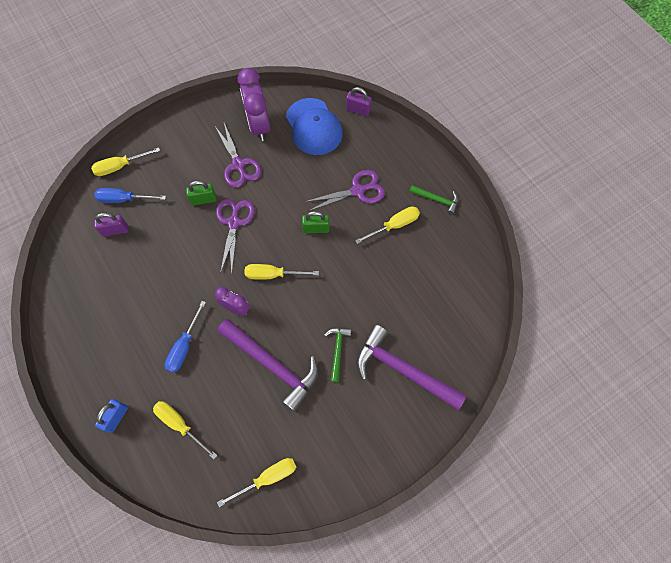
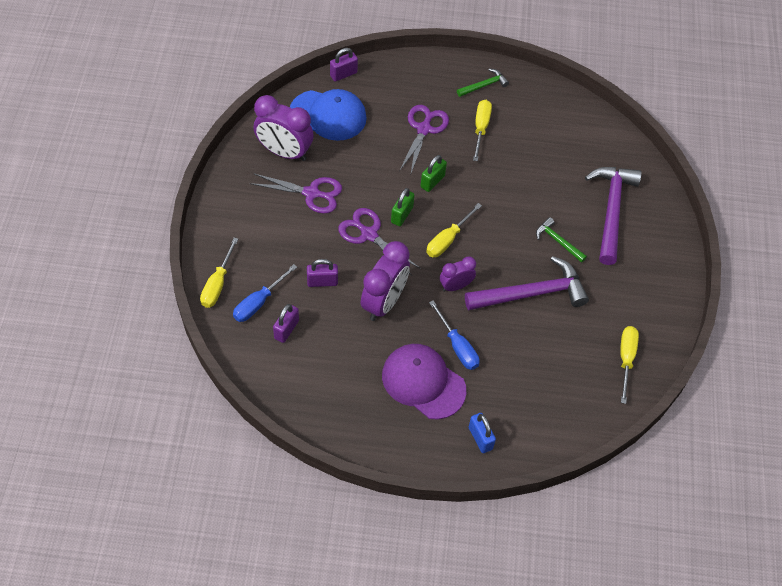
camera: 55 degrees left, 10 degrees down
yellow screwdriver [153,401,217,459] -> none
green padlock [186,181,217,206] -> green padlock moved to [391,188,415,226]
purple hammer [356,324,467,410] -> purple hammer turned 120 degrees clockwise [585,167,642,265]
none -> purple padlock [307,259,338,287]
none -> purple clock [361,241,410,321]
none -> purple cap [382,344,466,419]

